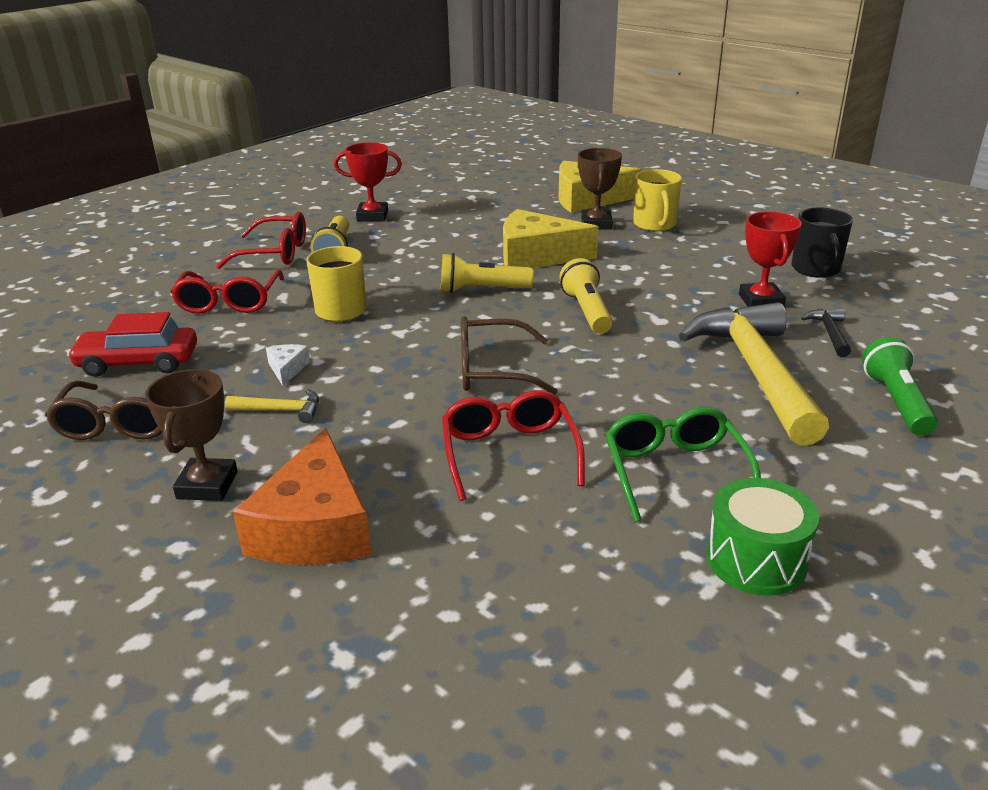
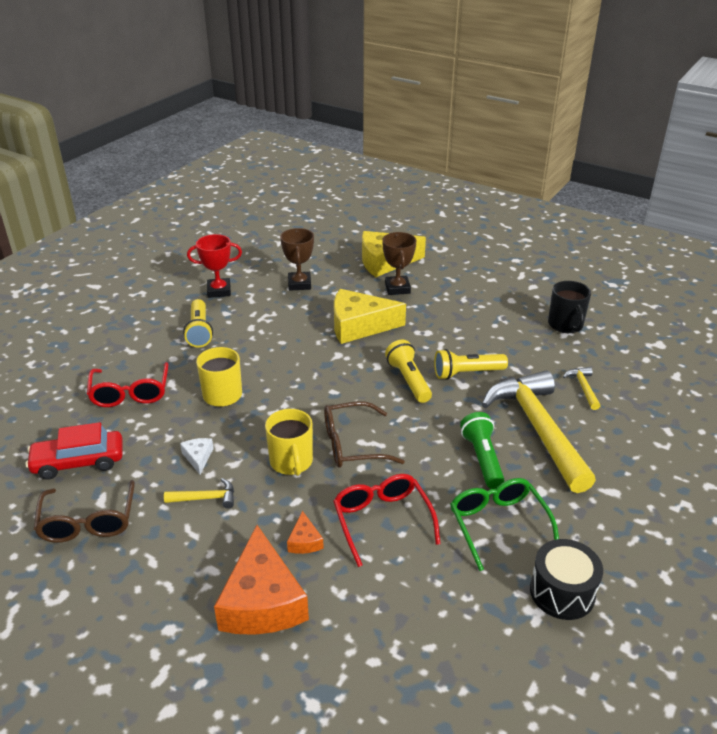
camera: 10 degrees left, 5 degrees up
brown trophy [145,369,238,501] -> brown trophy moved to [280,228,314,291]
red glasses [216,212,306,269] -> none
yellow flashlight [441,253,534,293] -> yellow flashlight moved to [434,349,508,380]
yellow mug [633,169,682,232] -> yellow mug moved to [265,409,313,476]
green drum [706,478,819,596] -> black drum [530,539,603,620]
red trophy [739,212,802,307] -> none
black hammer [801,308,851,357] -> yellow hammer [563,367,600,410]
green flashlight [862,337,938,435] -> green flashlight moved to [460,412,505,489]
none -> orange cheese [287,511,324,554]

